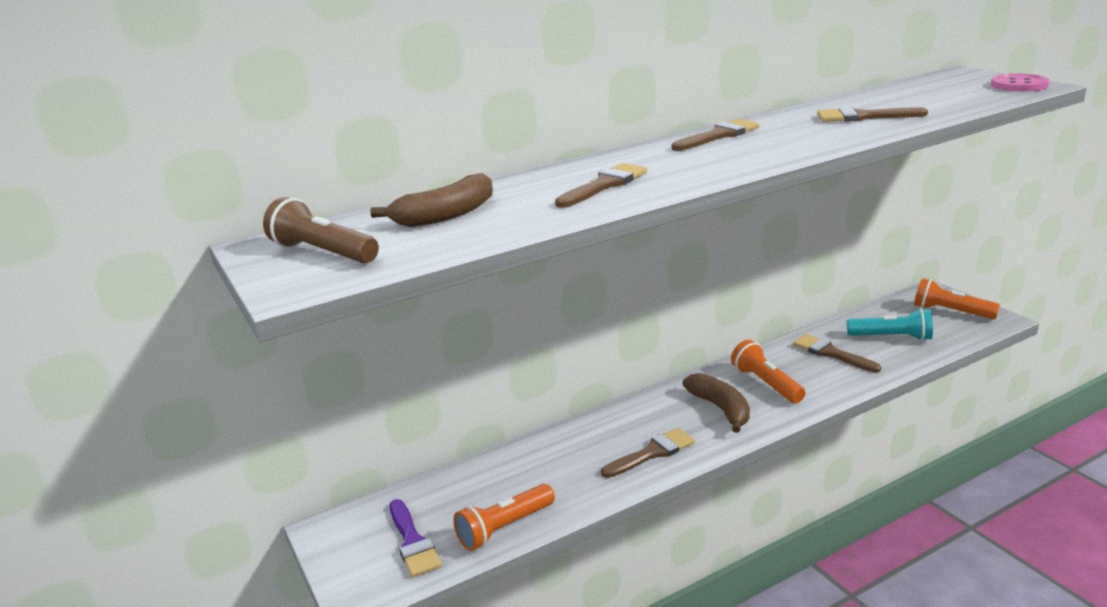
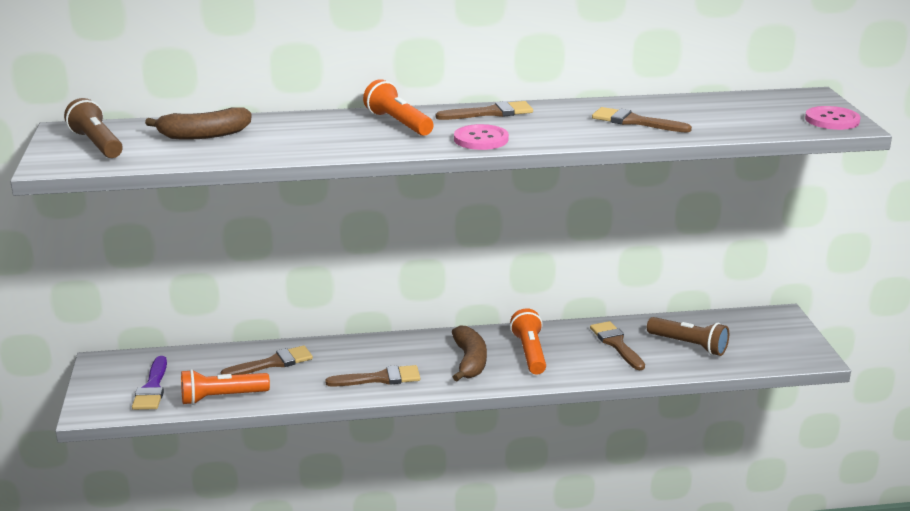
camera: 20 degrees right, 0 degrees up
brown brush [555,163,647,208] -> brown brush moved to [221,345,313,375]
turquoise flashlight [847,308,933,341] -> brown flashlight [647,317,729,356]
orange flashlight [914,278,1000,319] -> orange flashlight moved to [363,79,434,136]
none -> pink button [454,124,509,150]

